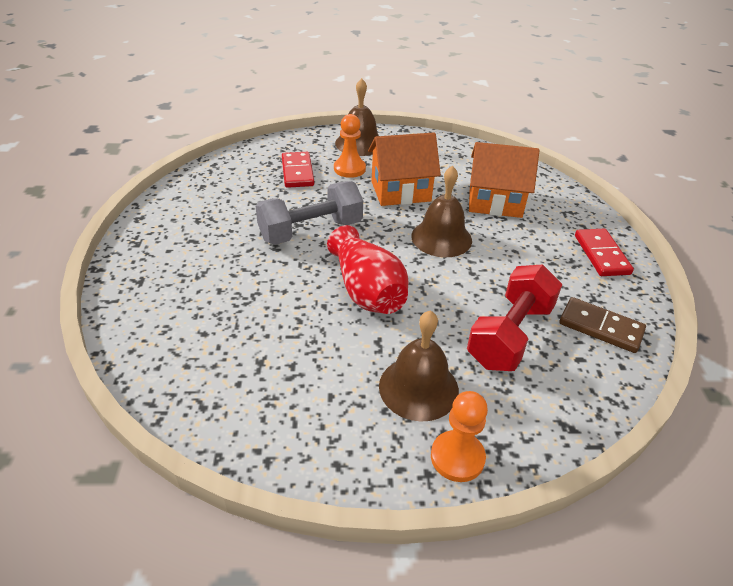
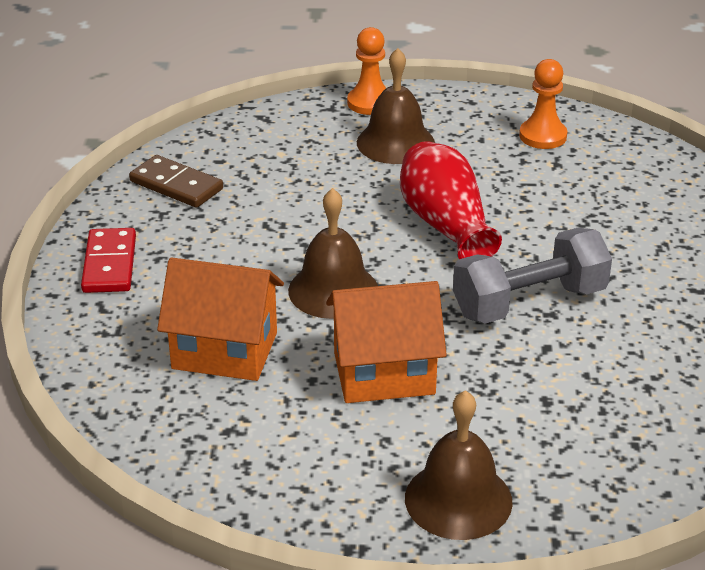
camera: 175 degrees left, 5 degrees down
red domino [282,152,314,188] -> none
orange pawn [334,114,366,178] -> orange pawn moved to [519,59,567,149]
red dumbbell [467,264,563,371] -> none

